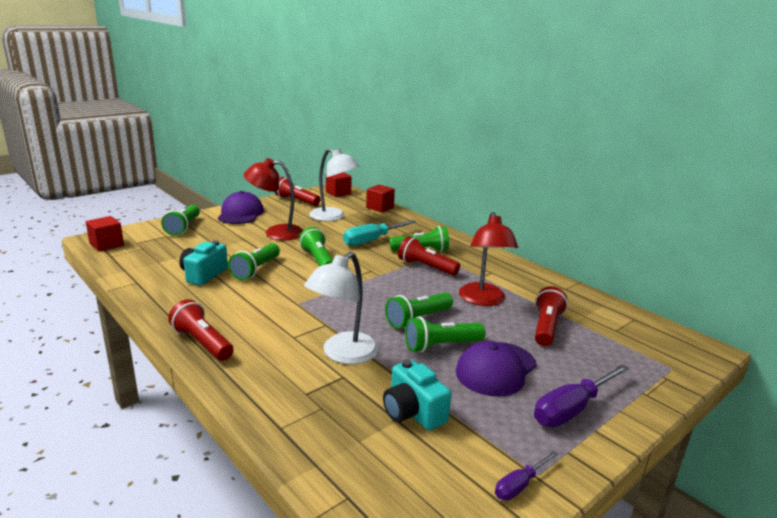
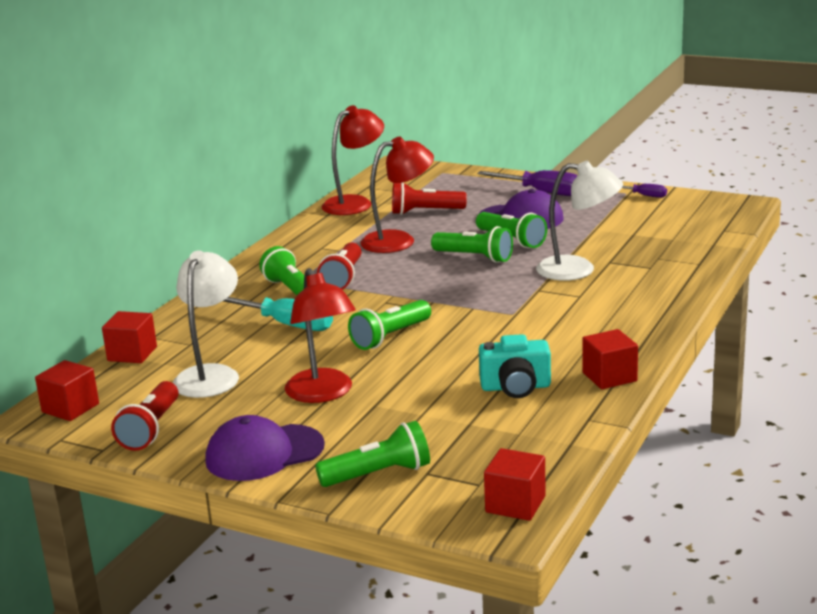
camera: 110 degrees left, 0 degrees up
red flashlight [168,299,234,361] -> none
green flashlight [228,243,280,280] -> none
turquoise camera [383,359,451,430] -> none
none -> red lamp [321,105,384,215]
none -> red cube [582,329,638,389]

